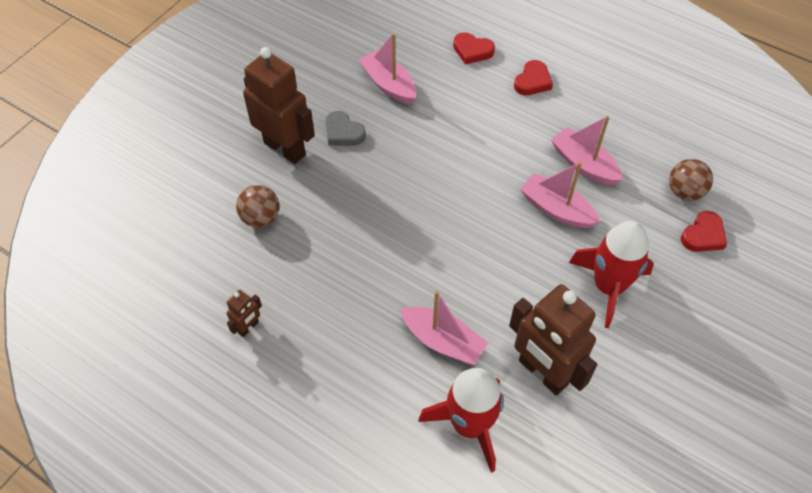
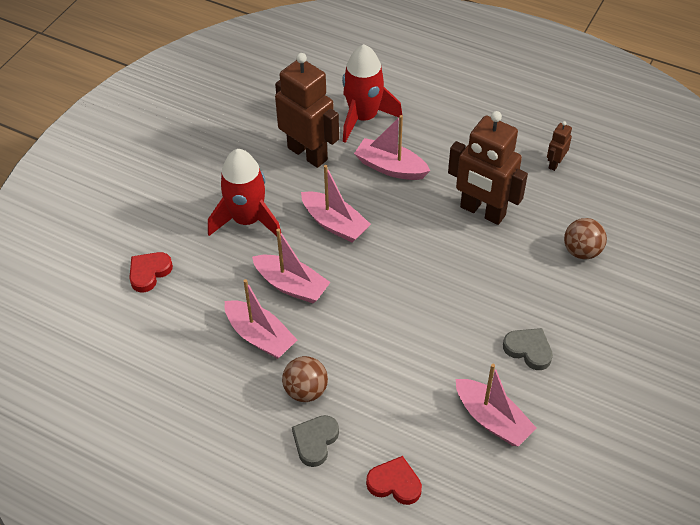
camera: 175 degrees right, 5 degrees down
brown robot [243,47,315,164] -> brown robot moved to [448,111,528,225]
red heart [514,60,553,95] -> grey heart [292,415,339,467]
brown ball [669,159,713,201] -> brown ball moved to [282,356,328,402]
none -> pink boat [301,165,371,243]

